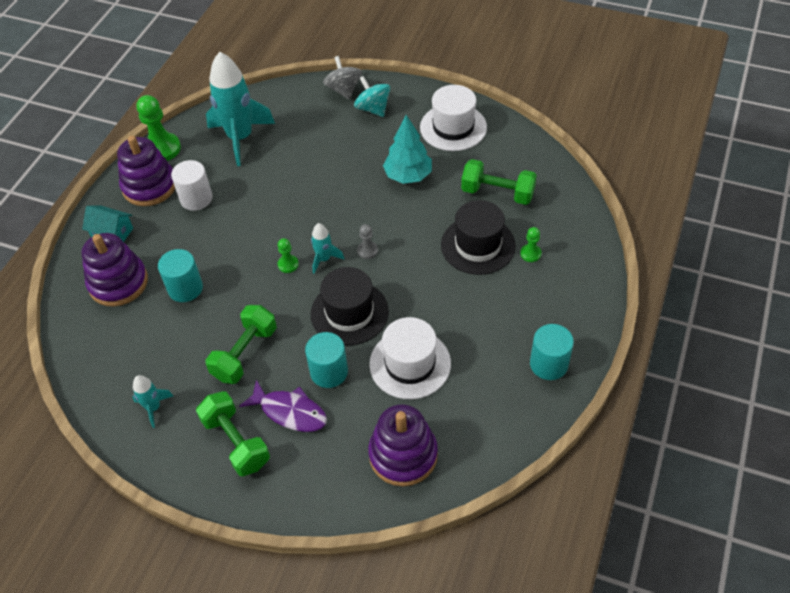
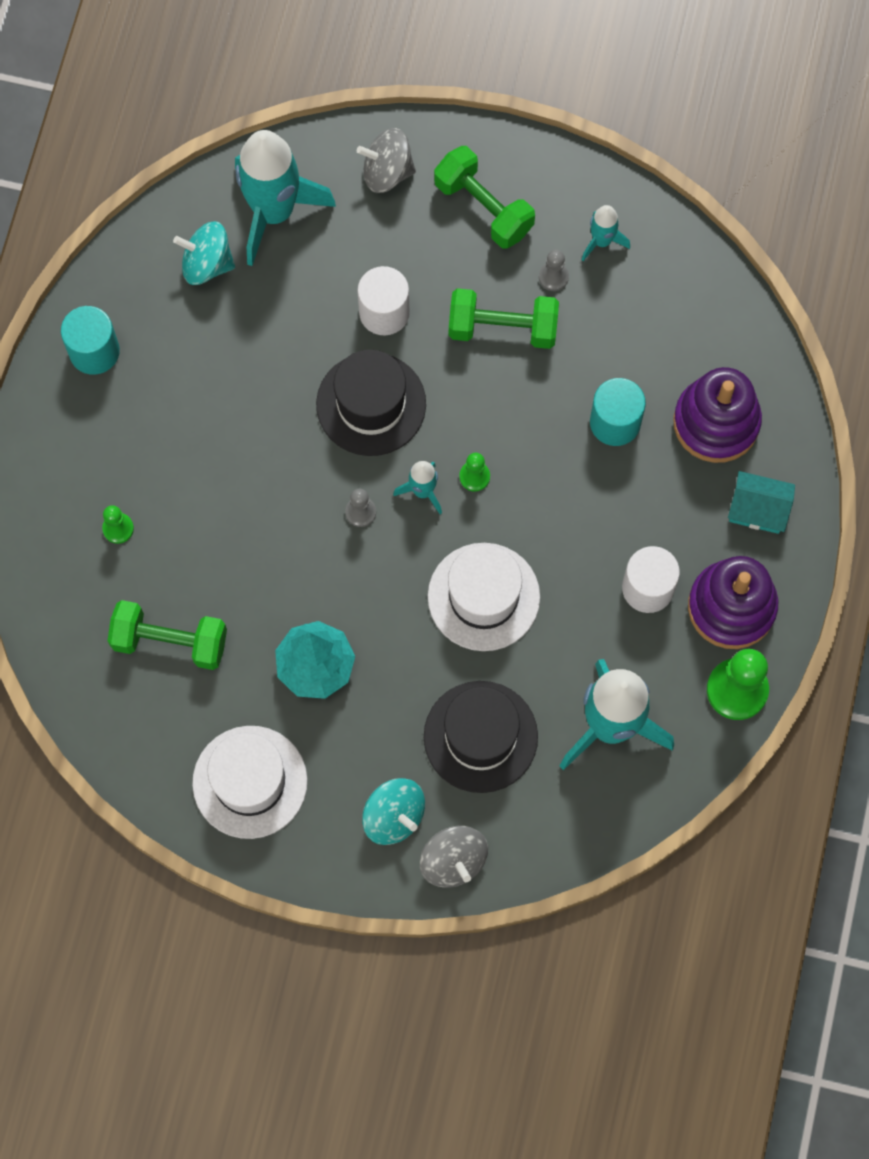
camera: 170 degrees right, 20 degrees up
green dumbbell [205,305,277,384] -> green dumbbell turned 75 degrees clockwise [449,288,559,349]
purple fish [239,380,327,432] -> none
turquoise cylinder [305,332,348,388] -> white cylinder [357,266,410,335]
purple stacking toy [368,404,438,486] -> turquoise rocket [235,130,336,266]
white hat [369,317,451,399] -> white hat moved to [428,543,540,651]
black hat [441,200,516,275] -> black hat moved to [424,681,538,793]
none -> turquoise spinning top [173,221,235,285]
none -> grey spinning top [357,128,416,193]
none -> grey pawn [539,250,569,291]

